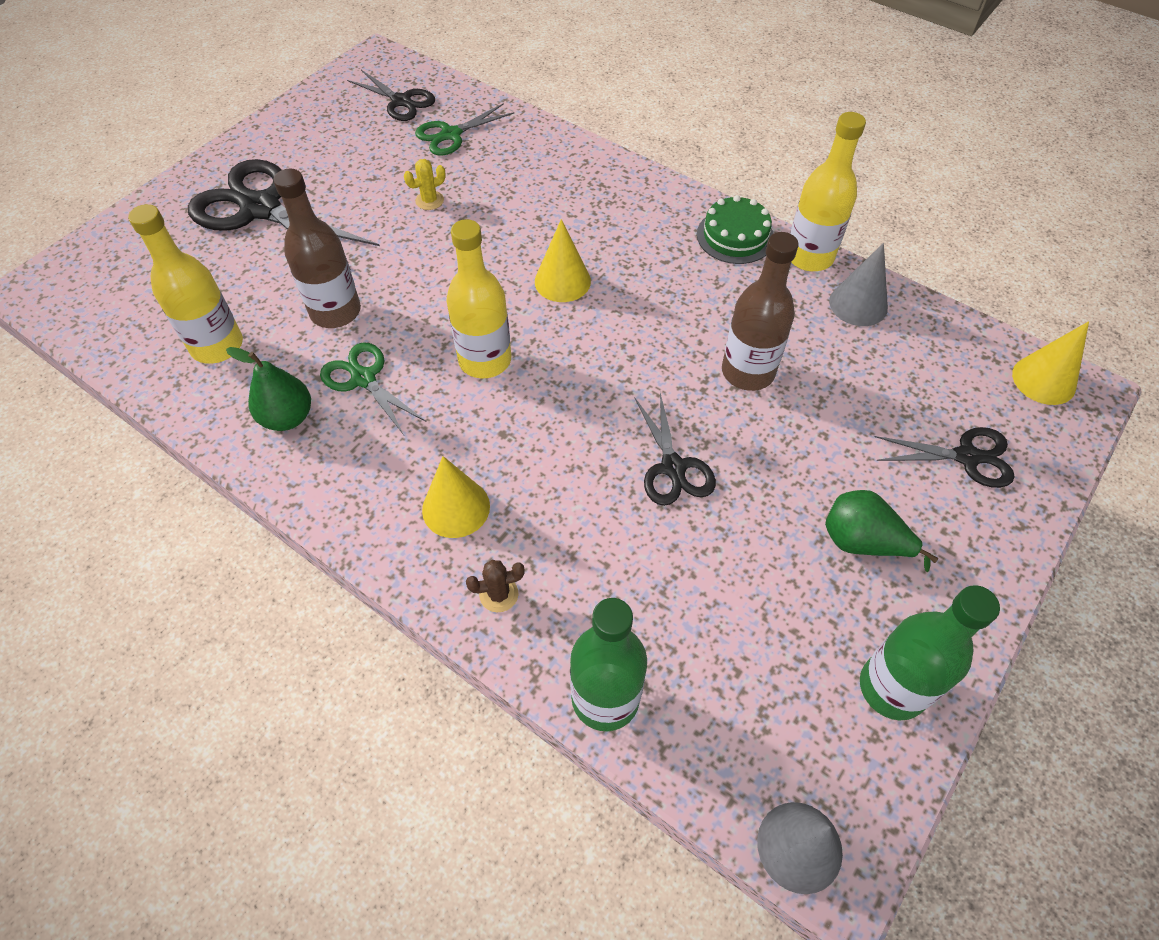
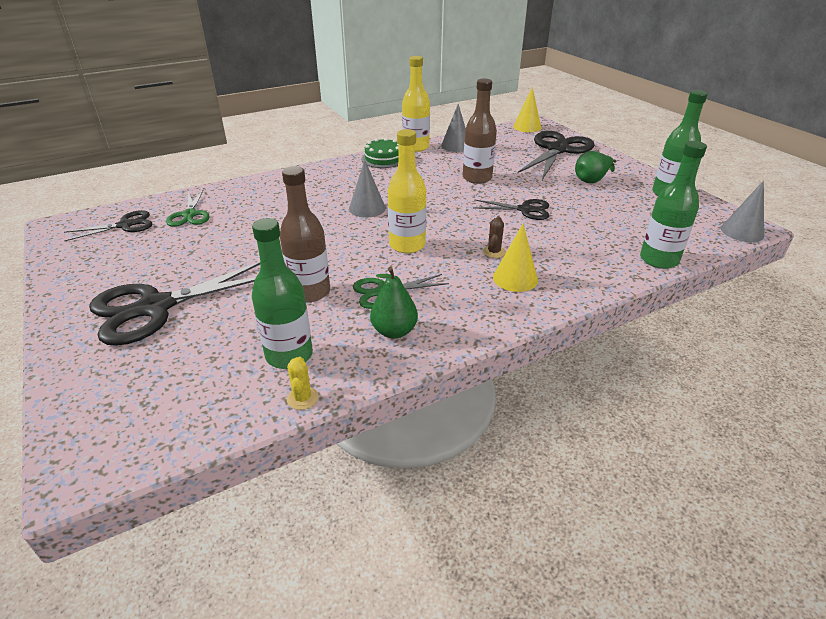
camera: 65 degrees left, 20 degrees down
yellow bottle [128,204,243,364] -> green bottle [252,218,313,369]
yellow cactus [404,159,446,210] -> yellow cactus moved to [287,357,319,410]
brown cactus [466,560,525,612] -> brown cactus moved to [483,216,506,258]
yellow cone [535,219,591,302] -> grey cone [349,159,386,218]
black scissors [874,427,1015,488] -> black scissors [518,131,595,180], size x1.84

